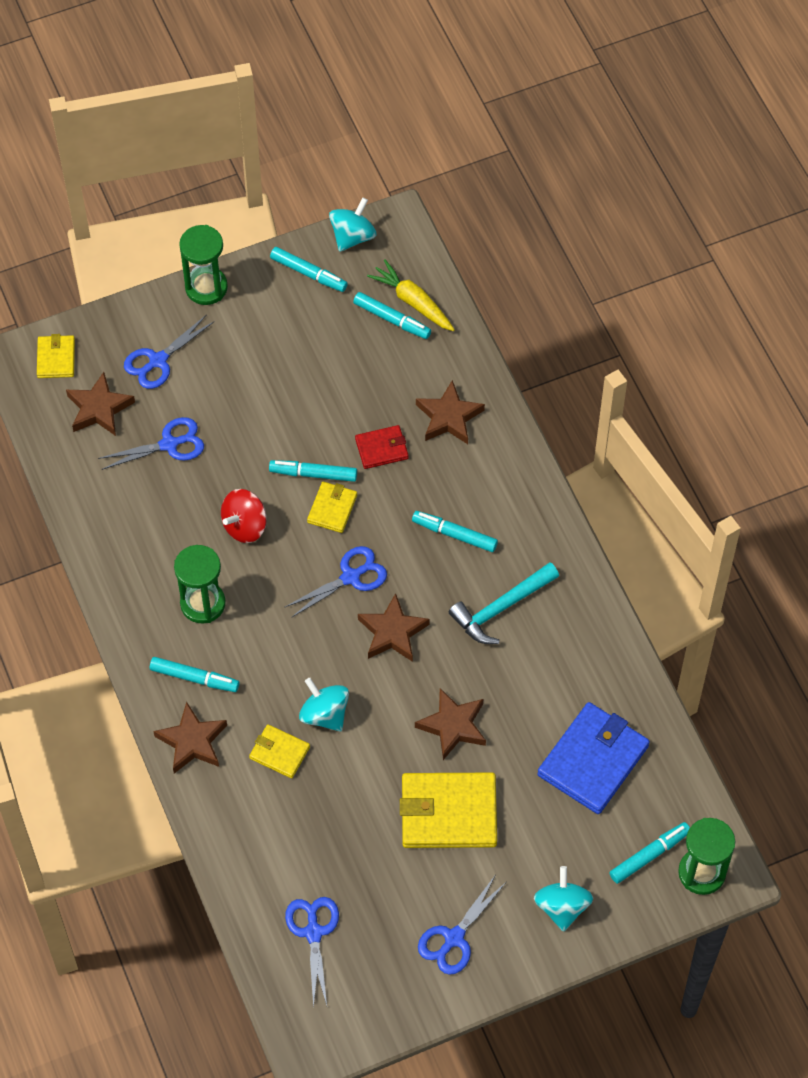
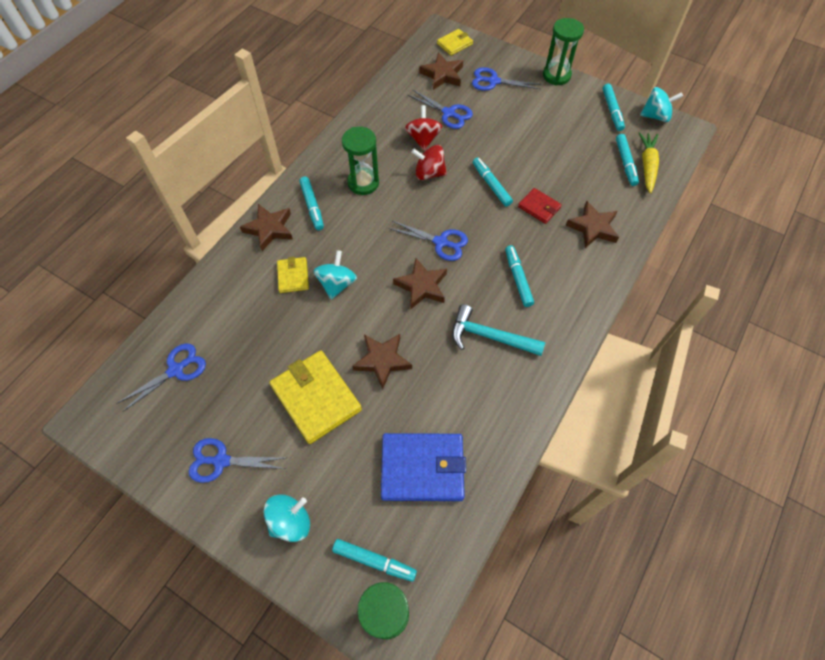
camera: 55 degrees right, 0 degrees up
yellow wallet [307,482,357,533] -> none
none -> red spinning top [405,105,443,151]

